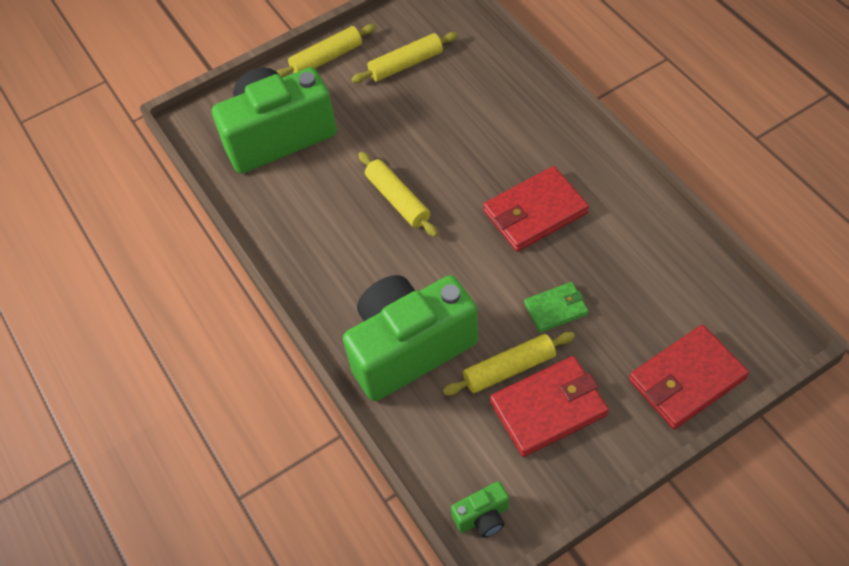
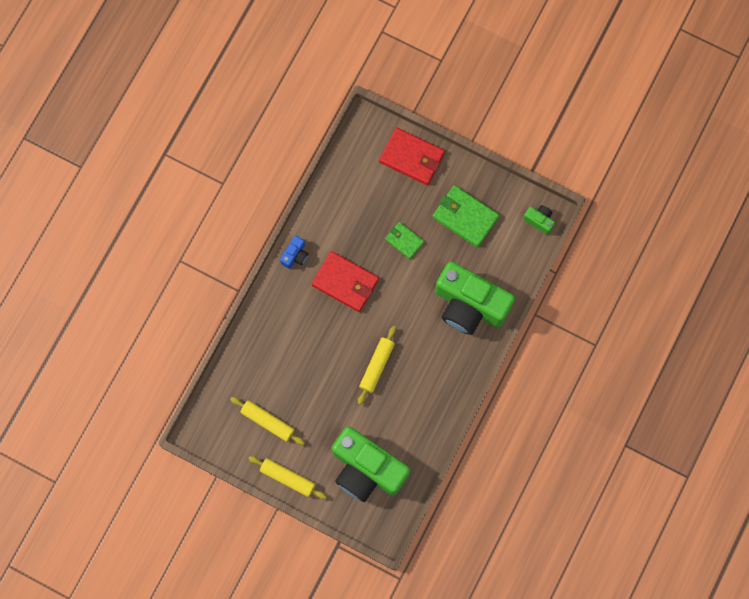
camera: 125 degrees left, 20 degrees up
yellow rolling pin [443,332,575,396] -> none
red wallet [490,356,609,457] -> green wallet [432,185,499,247]
none -> blue camera [280,236,308,269]

